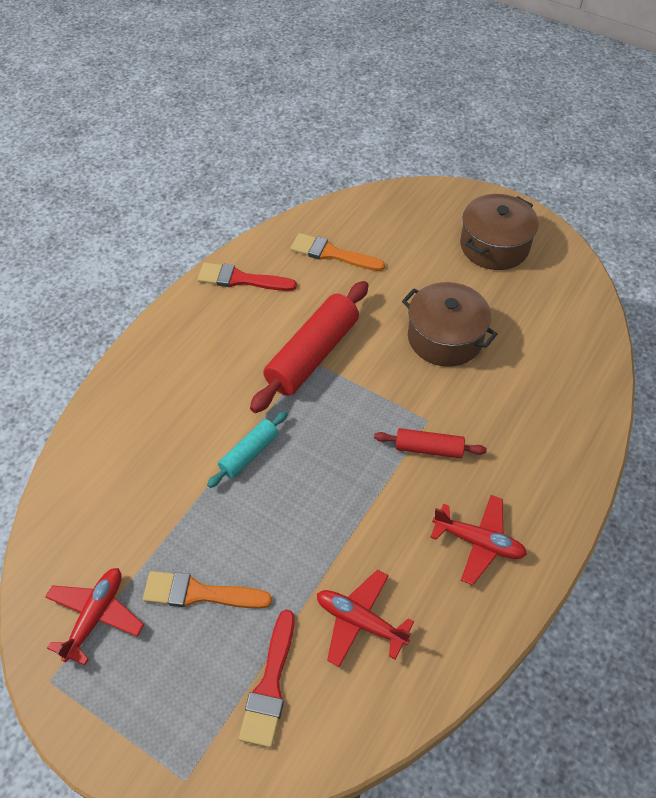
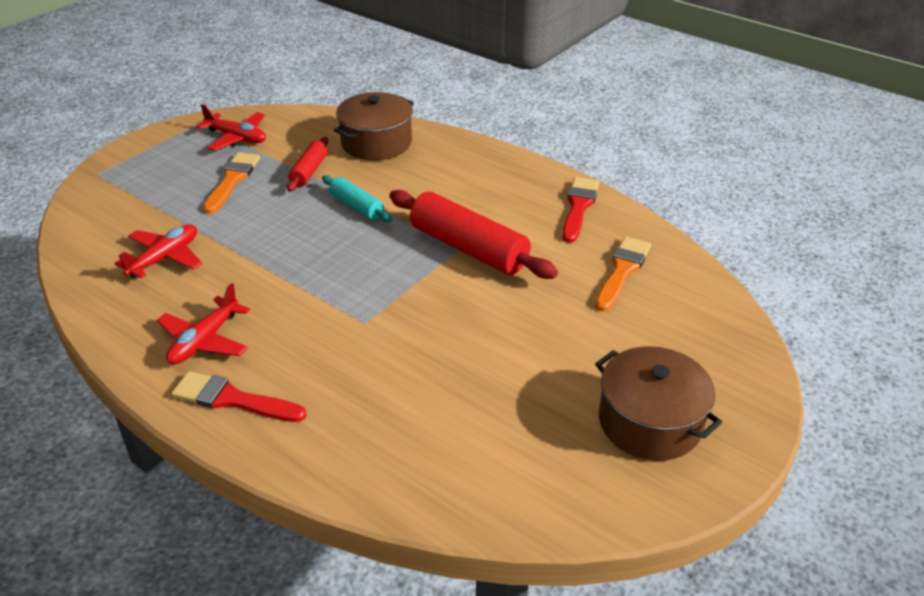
camera: 95 degrees right, 15 degrees down
red brush [239,610,295,748] -> red brush moved to [171,371,307,422]
red rolling pin [374,428,487,458] -> red rolling pin moved to [287,137,328,192]
brown pot [402,282,497,367] -> brown pot moved to [334,92,414,160]

